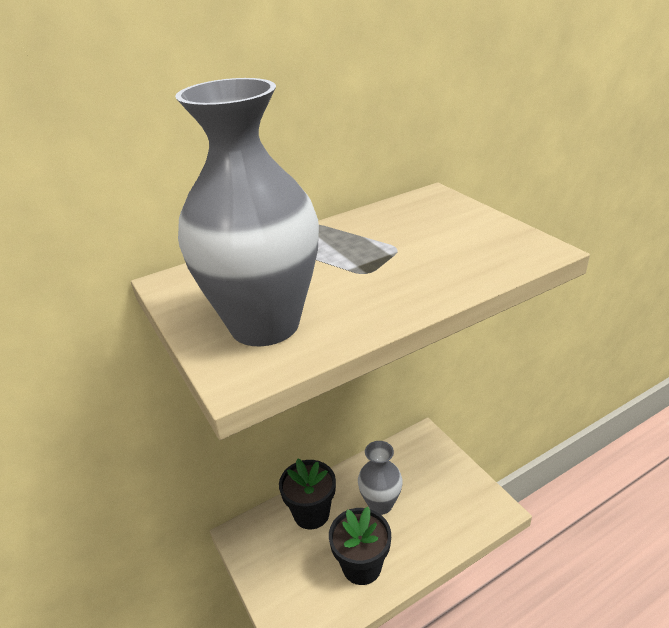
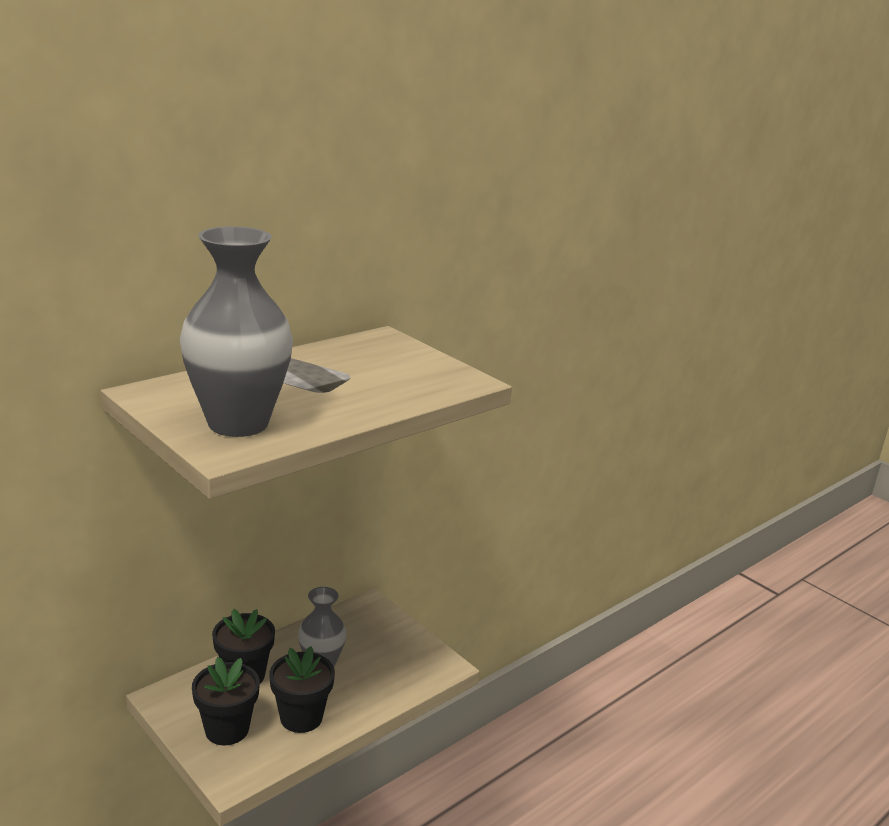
camera: 15 degrees left, 10 degrees down
none -> black flower pot [192,657,260,746]

